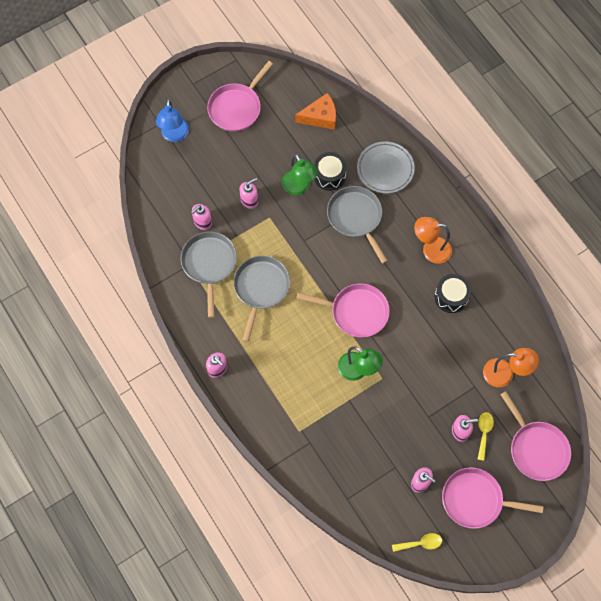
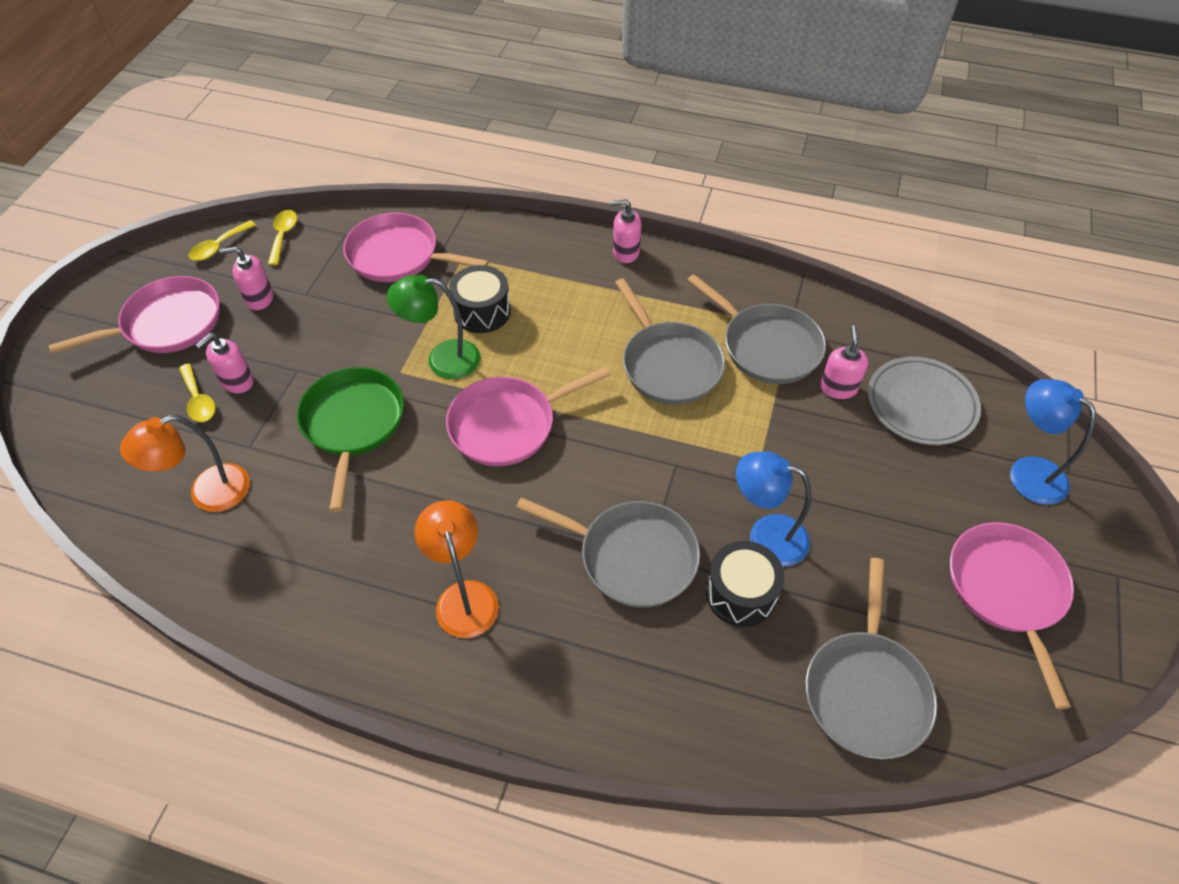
camera: 140 degrees right, 15 degrees down
pink soap dispenser [239,178,258,209] -> none
green lamp [282,154,318,195] -> blue lamp [736,452,811,567]
orange cheese [295,93,336,130] -> grey pan [806,558,937,759]
grey plate [357,141,415,194] -> grey plate moved to [868,357,981,445]
orange lamp [414,217,452,264] -> orange lamp turned 75 degrees counterclockwise [414,500,499,638]
black drum [435,274,471,313] -> black drum moved to [449,265,511,333]
pink pan [500,391,571,481] -> pink pan moved to [343,212,489,282]
none -> yellow spoon [268,210,297,265]
none -> green pan [297,367,404,512]

